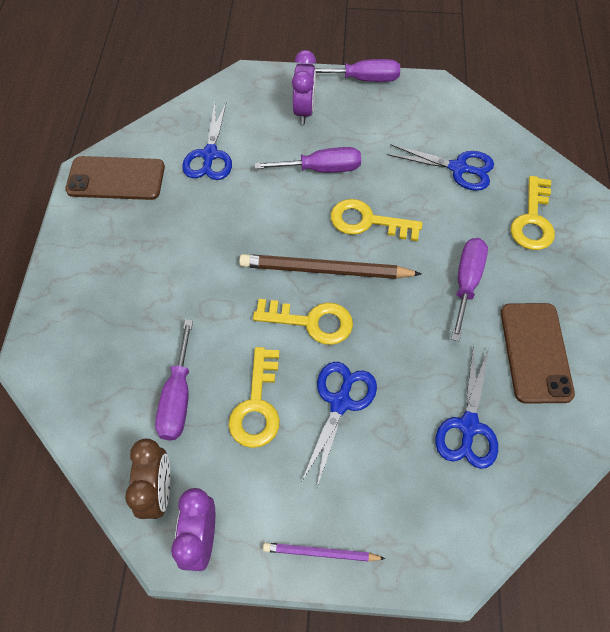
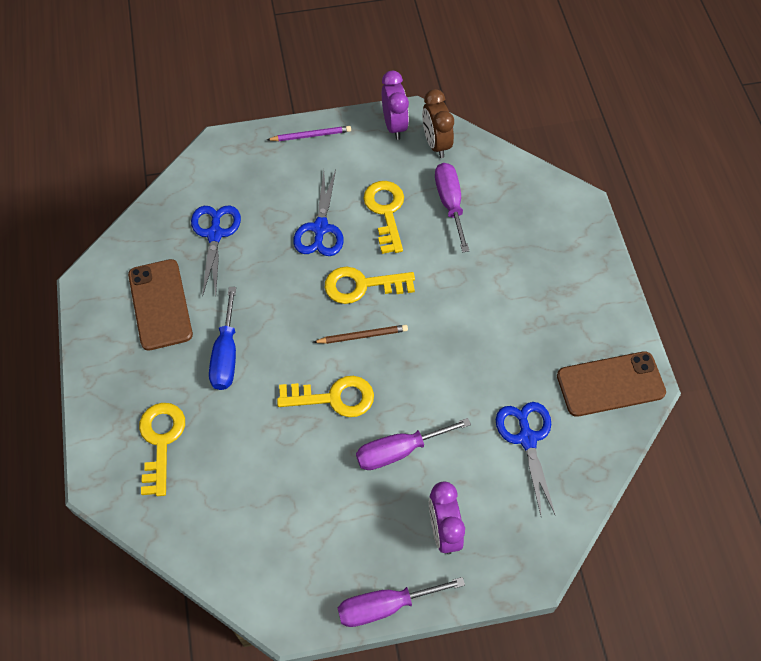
camera: 165 degrees right, 0 degrees up
brown pencil [239,254,421,279] -> brown pencil [313,325,408,344], size x0.54
blue scissors [387,144,494,191] -> none
purple screwdriver [451,238,488,341] -> blue screwdriver [209,287,236,390]

